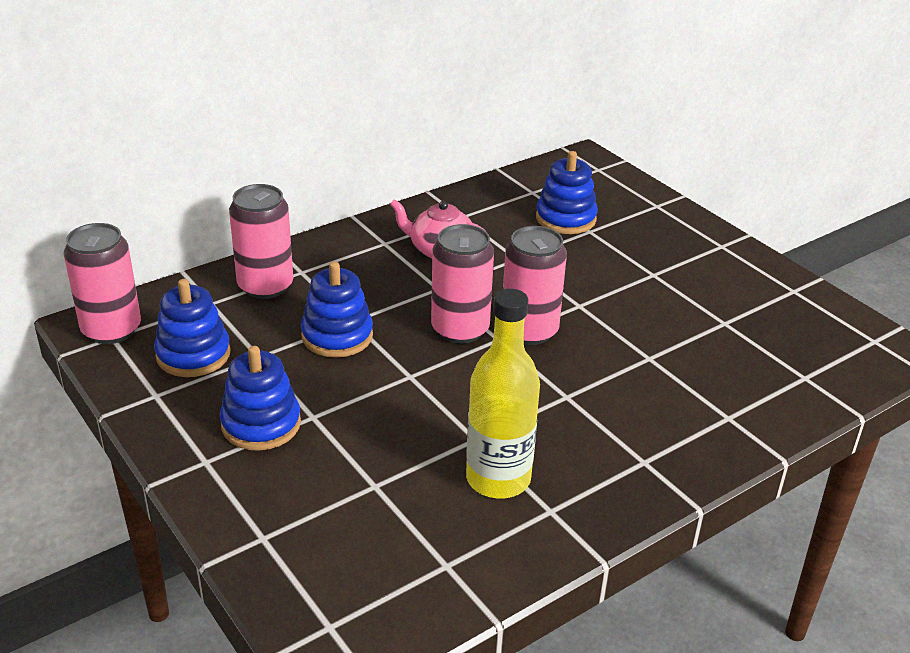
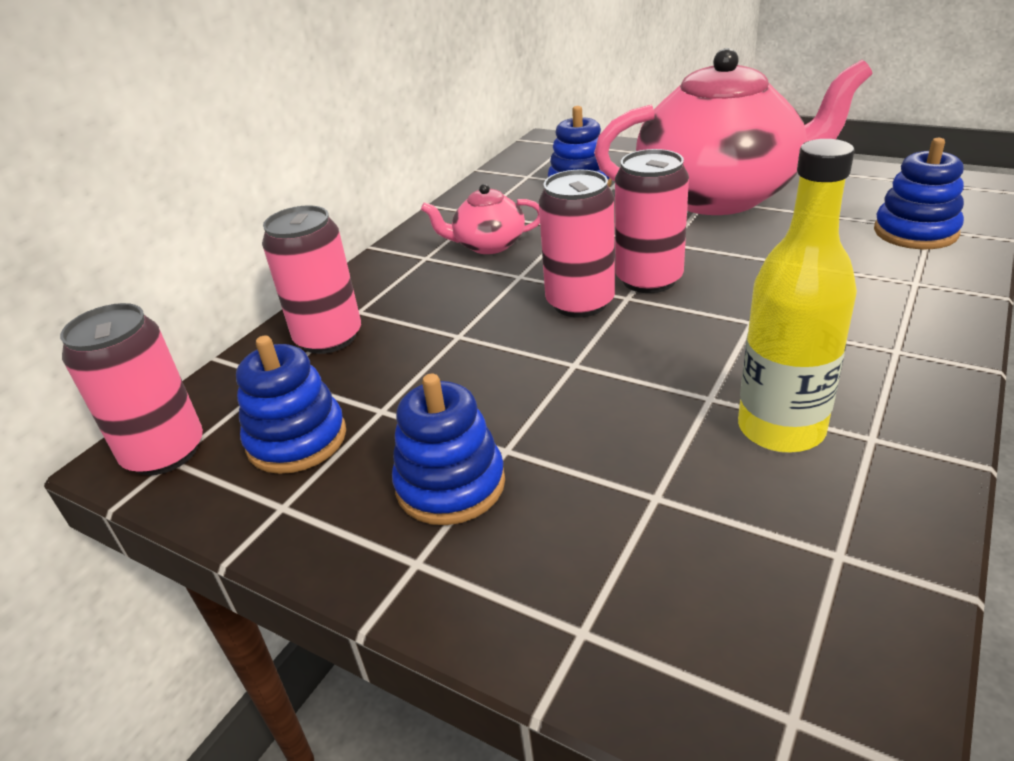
camera: 20 degrees left, 0 degrees up
blue stacking toy [301,261,373,358] -> blue stacking toy moved to [874,138,964,249]
none -> pink teapot [594,48,873,215]

